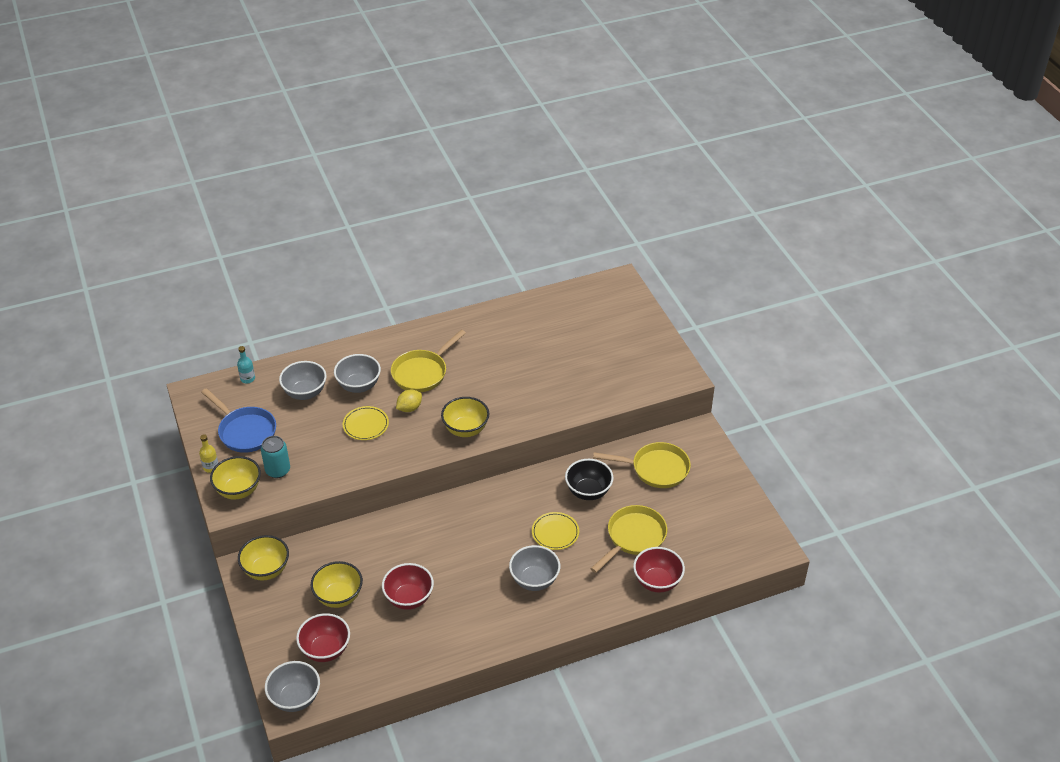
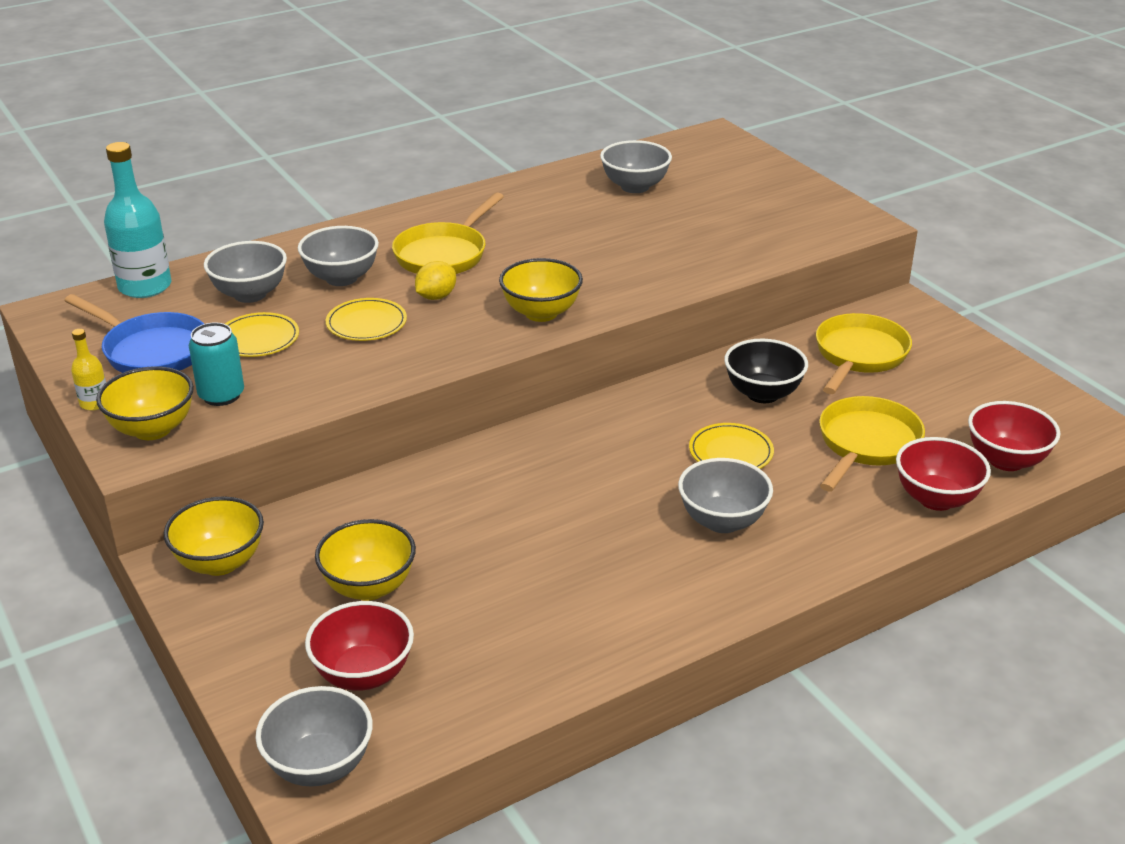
camera: 10 degrees left, 10 degrees down
turquoise bottle [237,346,255,383] -> turquoise bottle [104,142,172,298], size x2.04
red bowl [382,563,434,610] -> red bowl moved to [968,401,1061,471]
yellow pan [593,442,691,488] -> yellow pan turned 60 degrees counterclockwise [816,313,912,394]
none -> yellow plate [225,312,299,357]
none -> grey bowl [600,140,672,193]

